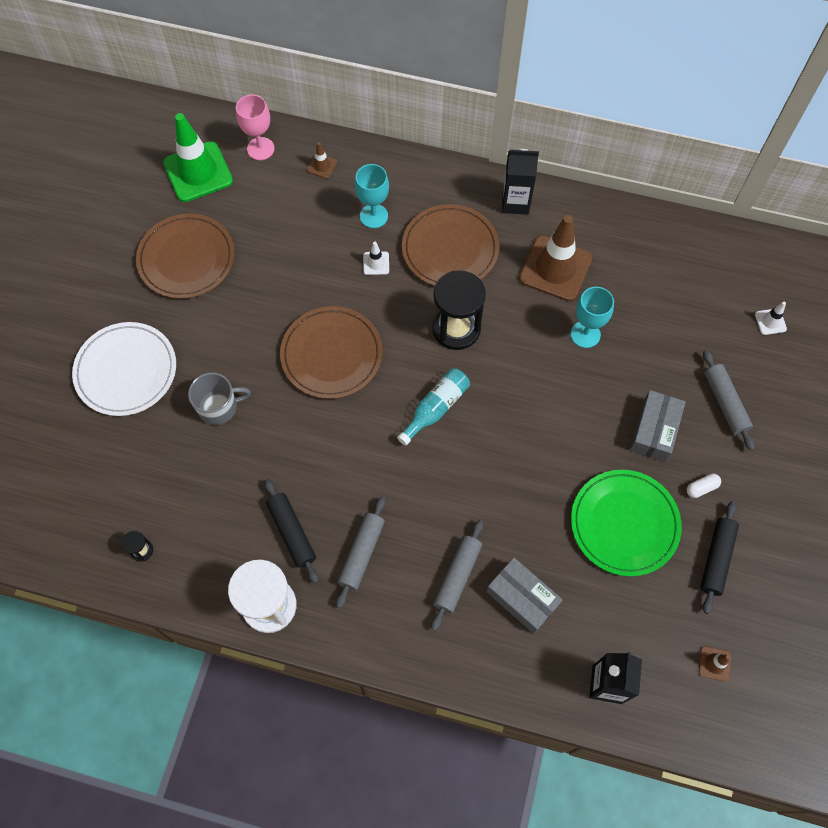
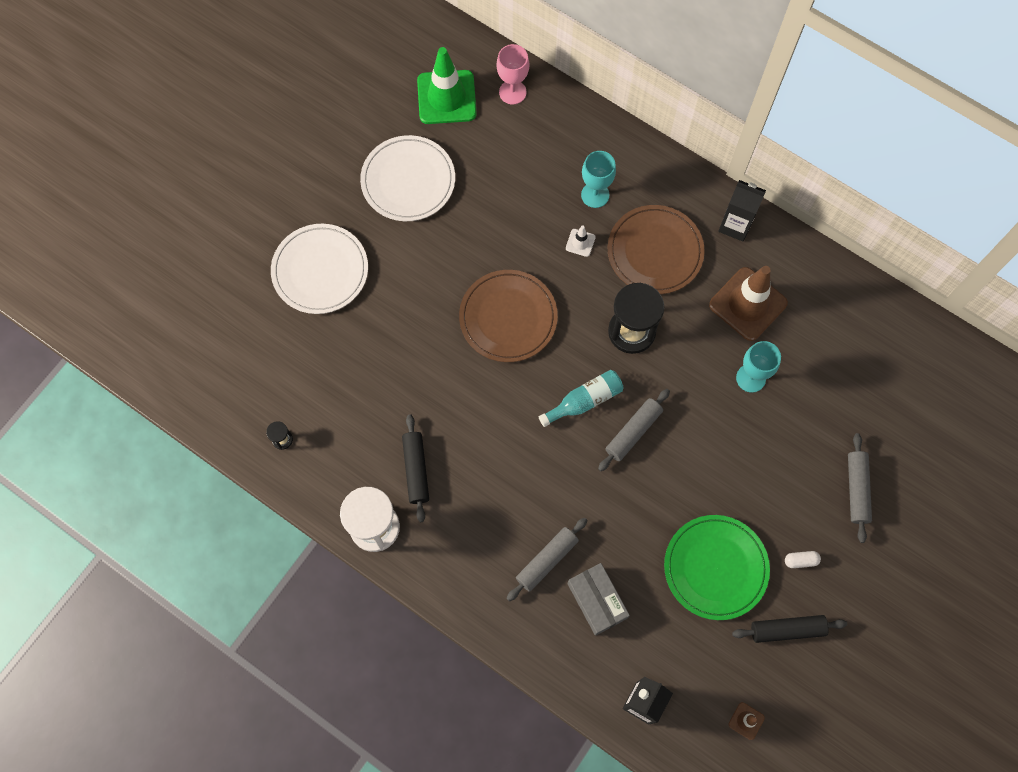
camera: 20 degrees right, 5 degrees up
brown plate [136,214,235,299] -> white plate [360,135,455,221]
grey mug [188,372,251,425] -> none
brown traffic cone [307,142,337,179] -> none
grey rolling pin [336,497,386,608] -> grey rolling pin moved to [598,389,670,471]
grey box [630,390,686,462] -> none
black rolling pin [700,501,739,614] -> black rolling pin turned 45 degrees clockwise [732,615,847,643]
white traffic cone [755,302,787,335] -> none

